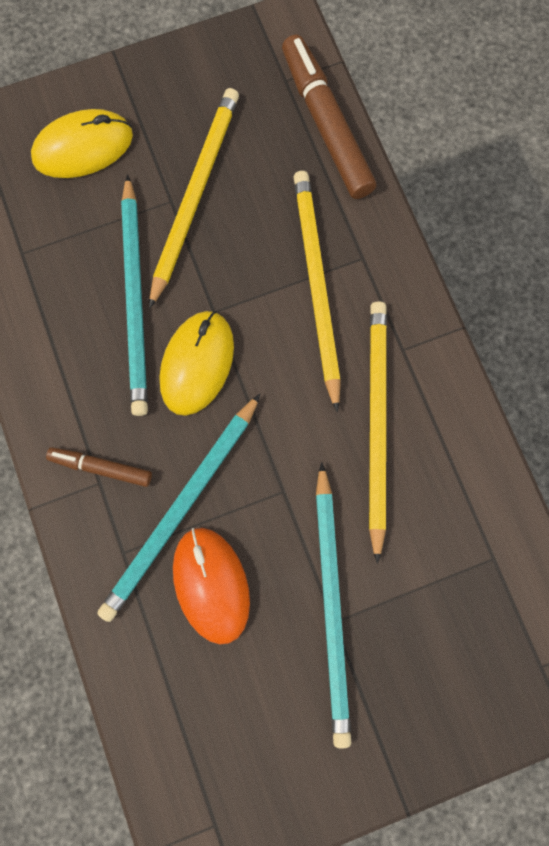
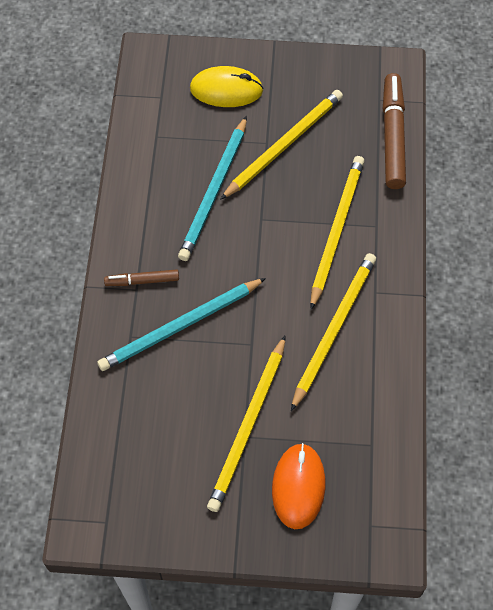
camera: 25 degrees right, 15 degrees down
brown marker [46,447,152,487] -> brown marker turned 45 degrees counterclockwise [104,269,179,286]
yellow mouse [160,311,234,416] -> none
orange mouse [173,528,250,644] -> orange mouse moved to [272,443,325,529]
turquoise pencil [316,462,351,749] -> yellow pencil [207,335,286,512]

